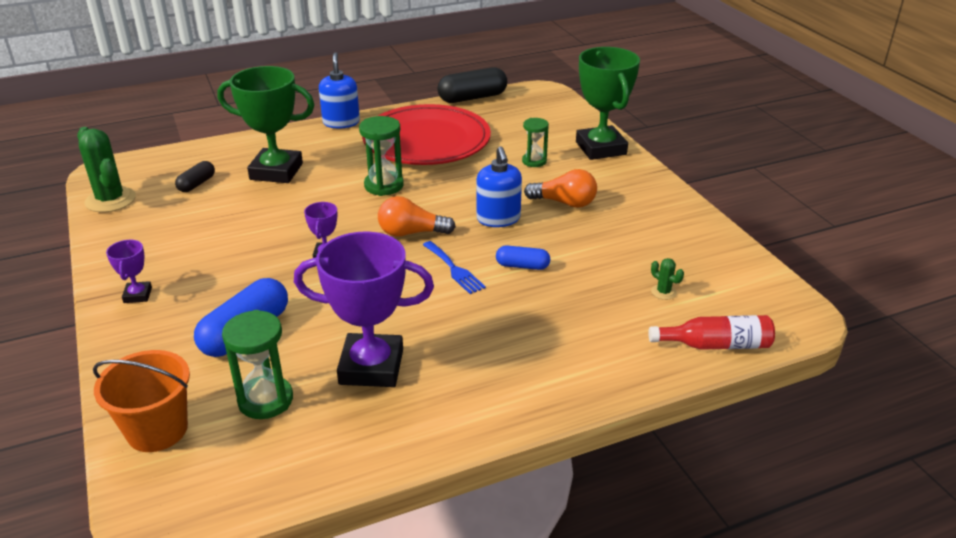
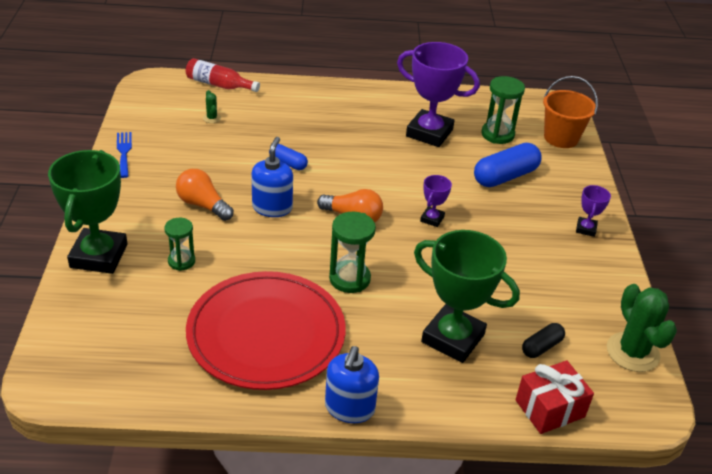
camera: 160 degrees left, 5 degrees up
blue fork [423,241,486,294] -> blue fork moved to [117,132,132,178]
black capsule [437,67,507,103] -> none
none -> red gift [516,360,594,434]

